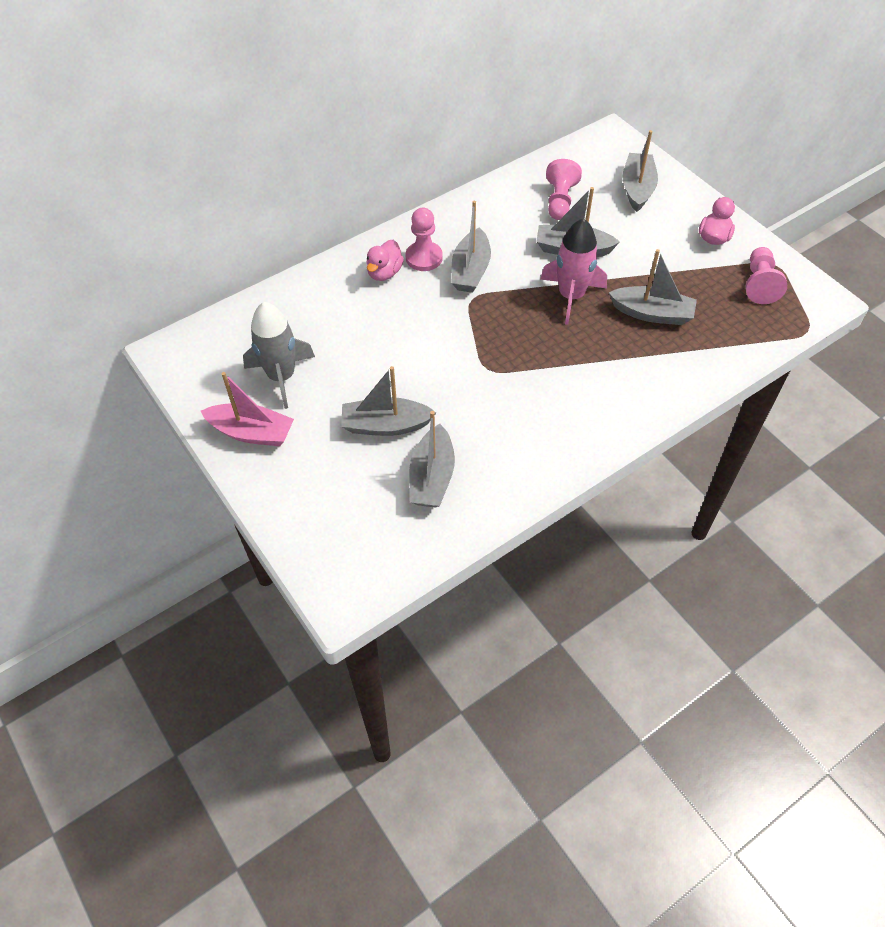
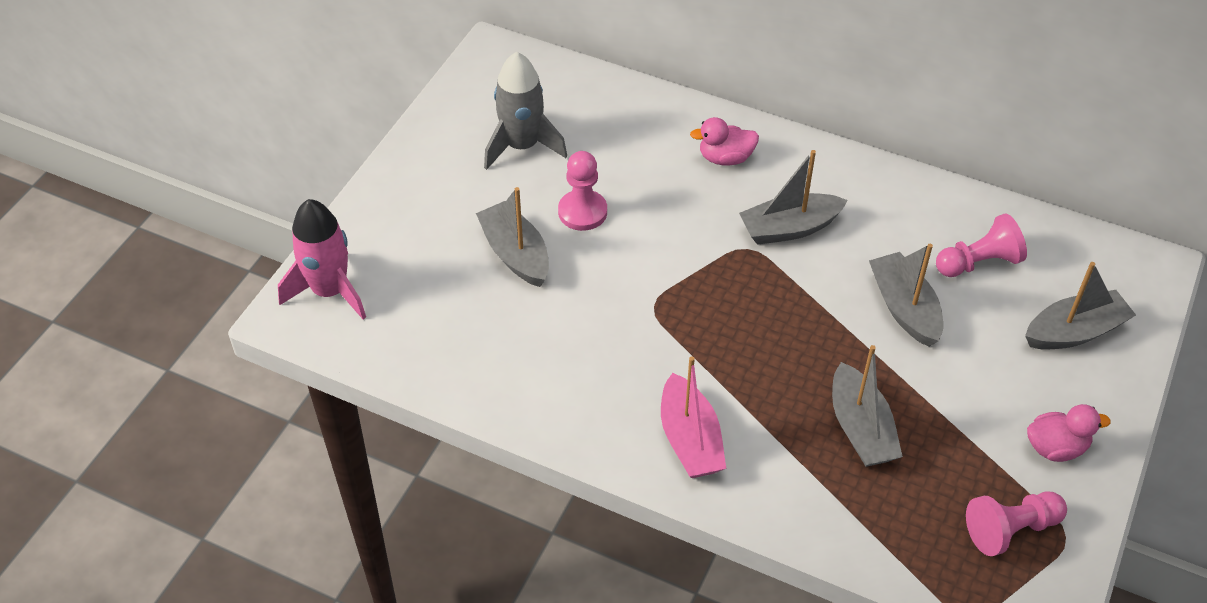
camera: 60 degrees right, 5 degrees down
pink boat [201,372,294,446] -> pink boat moved to [661,356,726,478]
pink pawn [405,208,443,271] -> pink pawn moved to [558,151,607,231]
grey boat [409,411,455,508] -> none
pink rocket [540,218,607,325] -> pink rocket moved to [278,199,366,319]

